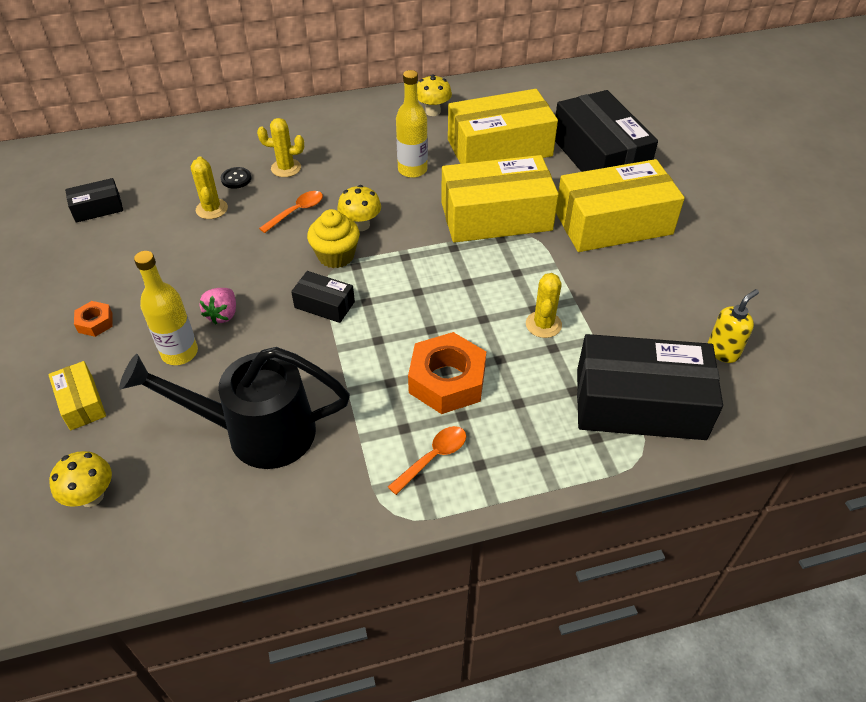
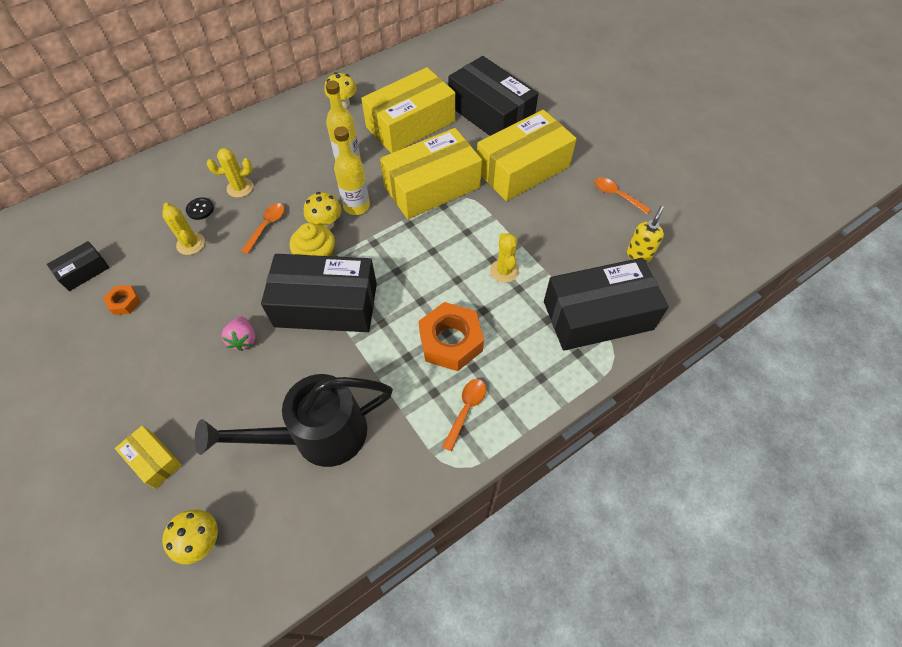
camera: 20 degrees left, 10 degrees up
orange nut [74,301,113,337] -> orange nut moved to [103,285,141,315]
yellow bottle [134,251,198,365] -> yellow bottle moved to [334,127,370,215]
black box [291,271,355,323] -> black box [261,254,377,332], size x2.16
none -> orange spoon [594,177,651,214]

